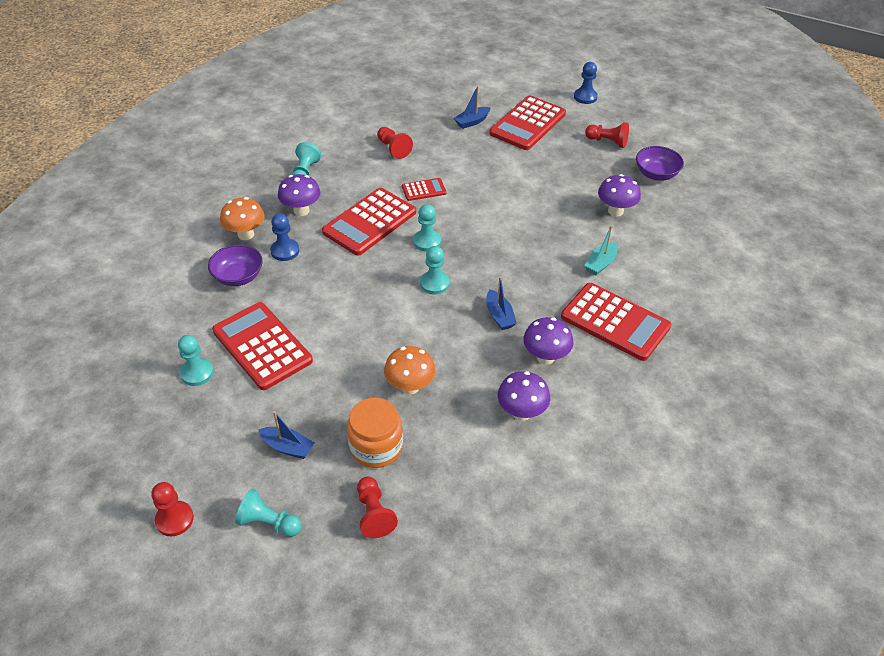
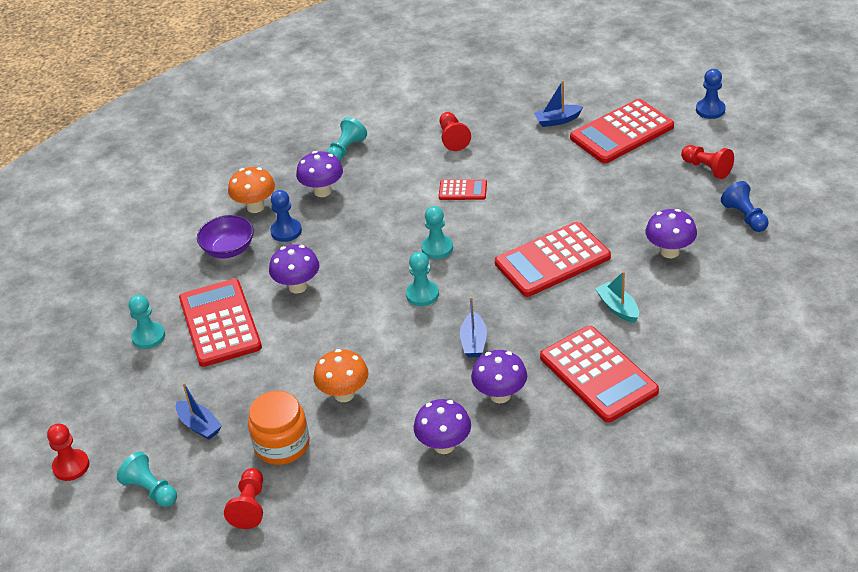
camera: 25 degrees right, 5 degrees down
red calculator [322,188,416,256] -> red calculator moved to [495,222,611,297]
turquoise boat [584,225,618,275] -> turquoise boat turned 90 degrees clockwise [595,271,639,323]
purple bowl [636,146,684,181] -> blue pawn [721,181,768,232]
none -> purple mushroom [269,244,320,294]

